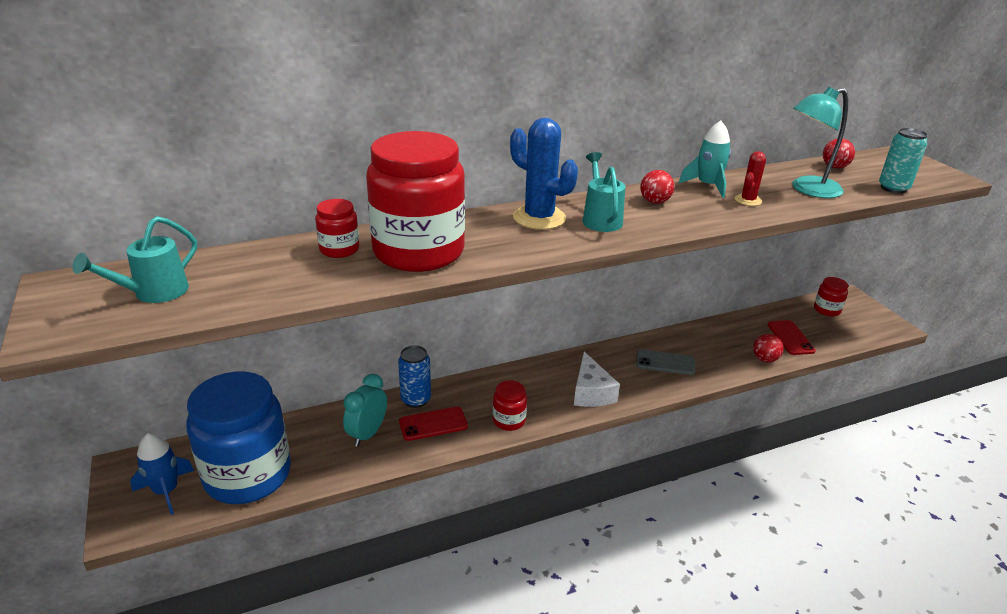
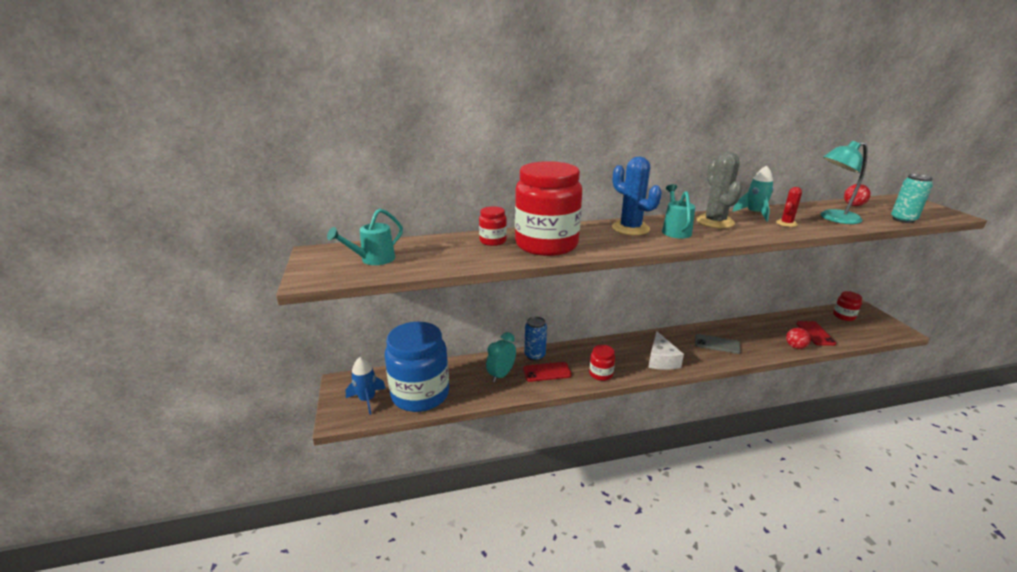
camera: 10 degrees right, 5 degrees down
red ball [640,170,674,204] -> grey cactus [696,152,742,228]

